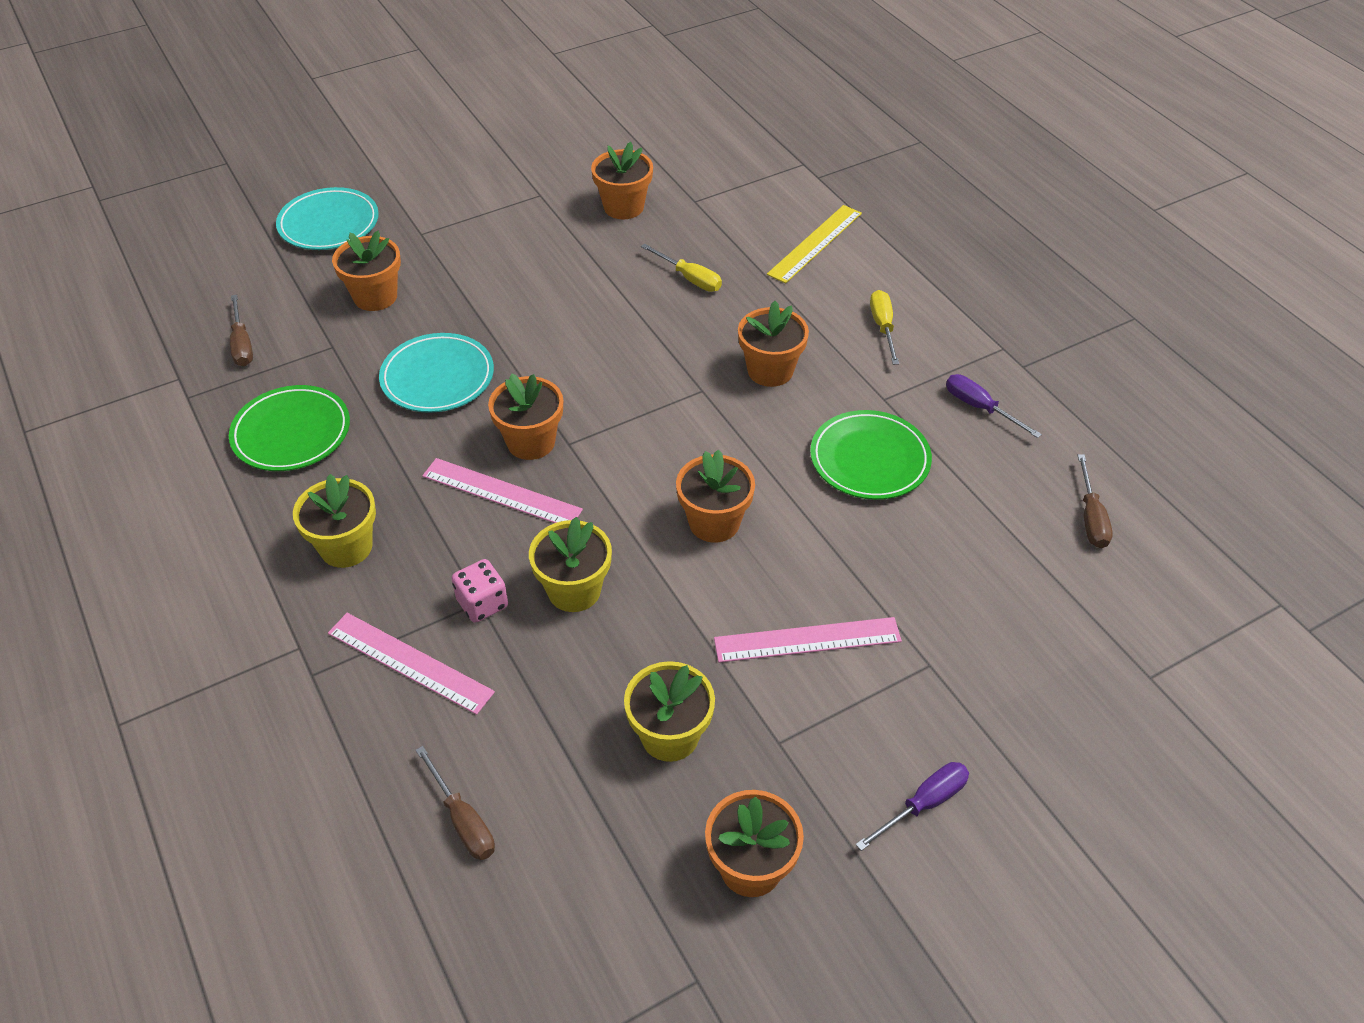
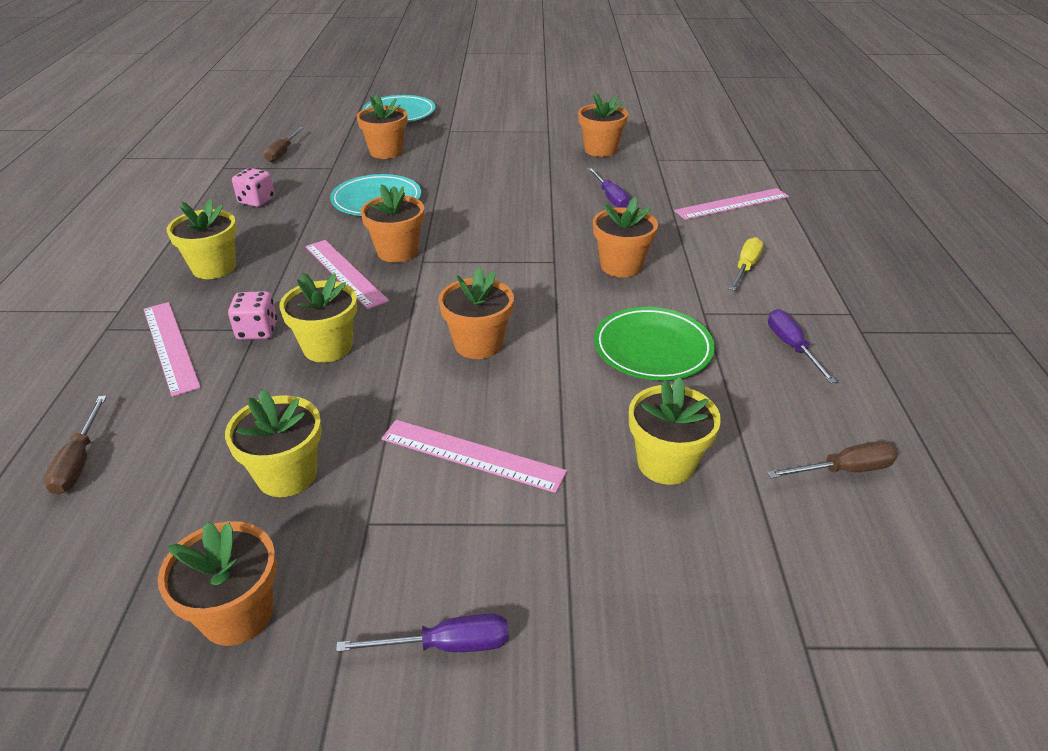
camera: 30 degrees right, 10 degrees down
green plate [229,385,350,471] -> pink dice [232,168,275,207]
yellow screwdriver [641,243,722,292] -> purple screwdriver [588,168,630,208]
yellow ruler [767,205,862,284] -> pink ruler [674,188,789,220]
brown screwdriver [1078,454,1113,548] -> brown screwdriver turned 135 degrees counterclockwise [767,441,898,479]
none -> yellow flower pot [629,377,721,485]

